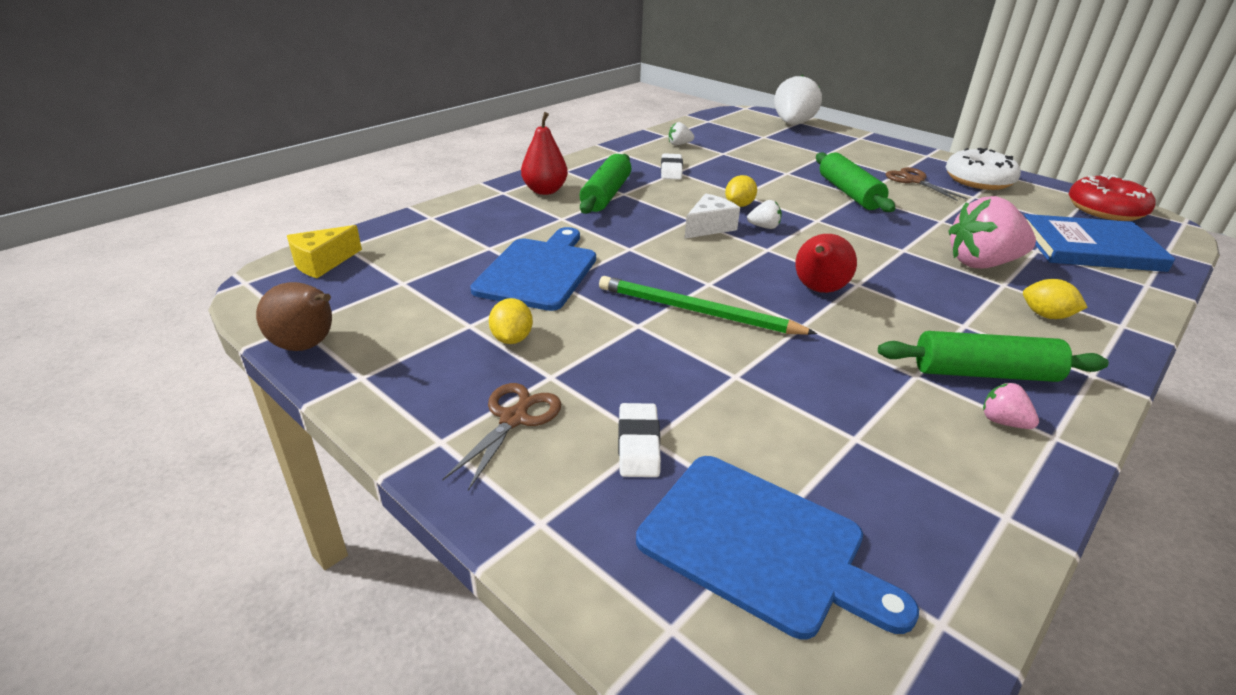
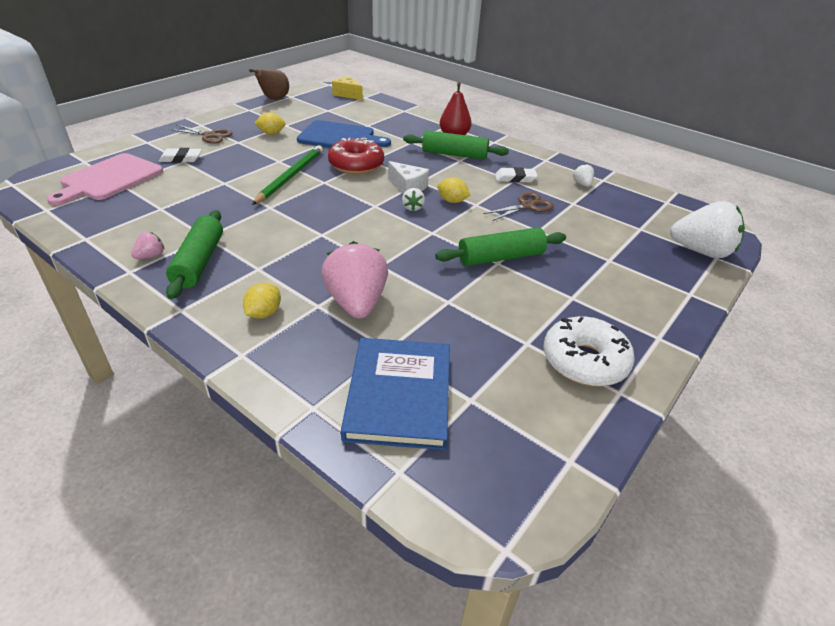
camera: 85 degrees right, 5 degrees up
blue cutting board [636,456,919,640] -> pink cutting board [47,153,163,205]
red pear [795,234,857,293] -> none
brown scissors [886,167,968,201] -> brown scissors moved to [484,192,553,221]
red donut [1068,174,1155,221] -> red donut moved to [328,137,384,174]

